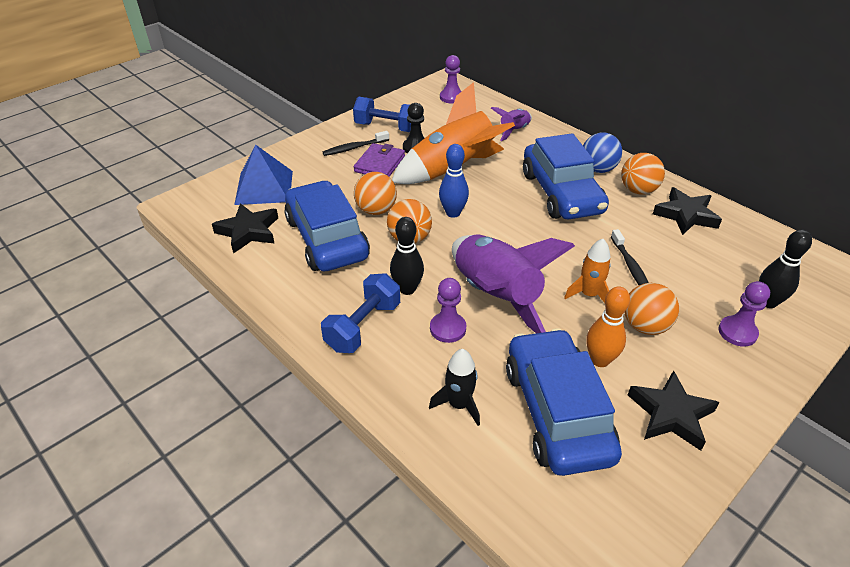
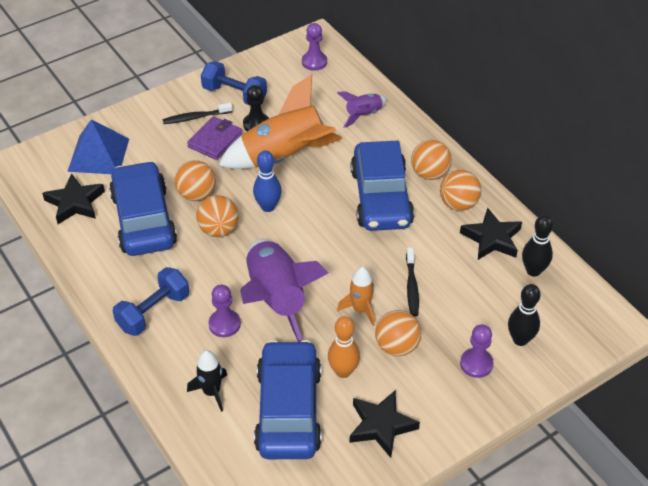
camera: 10 degrees right, 5 degrees up
black bowling pin [390,217,424,295] -> black bowling pin moved to [522,215,553,277]
blue ball [583,133,622,173] -> orange ball [411,140,451,180]

